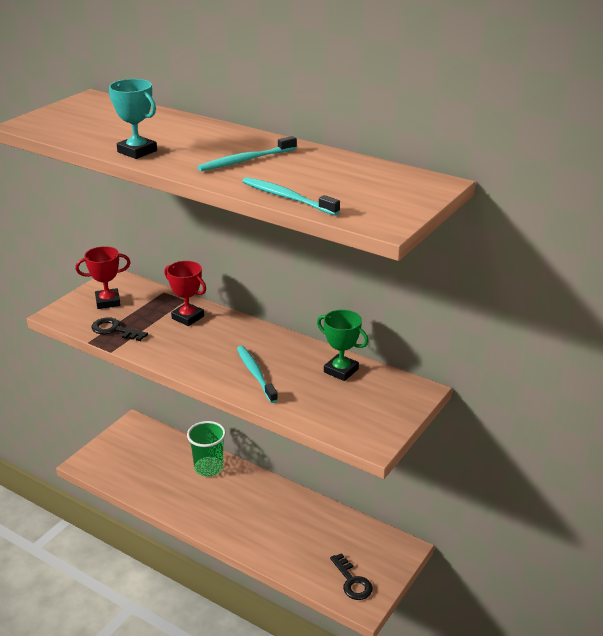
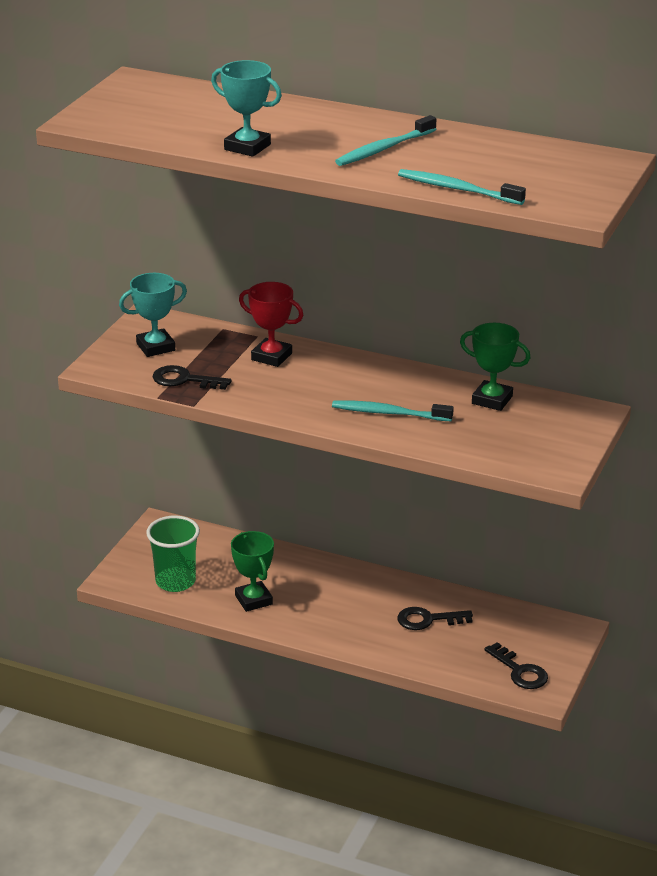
camera: 10 degrees left, 0 degrees up
red trophy [75,246,131,309] -> turquoise trophy [119,273,187,357]
green cup [187,421,226,477] -> green cup moved to [146,515,200,592]
turquoise toothbrush [237,346,278,403] -> turquoise toothbrush turned 45 degrees counterclockwise [332,400,454,421]
none -> green trophy [231,531,274,612]
none -> black key [397,607,473,630]

